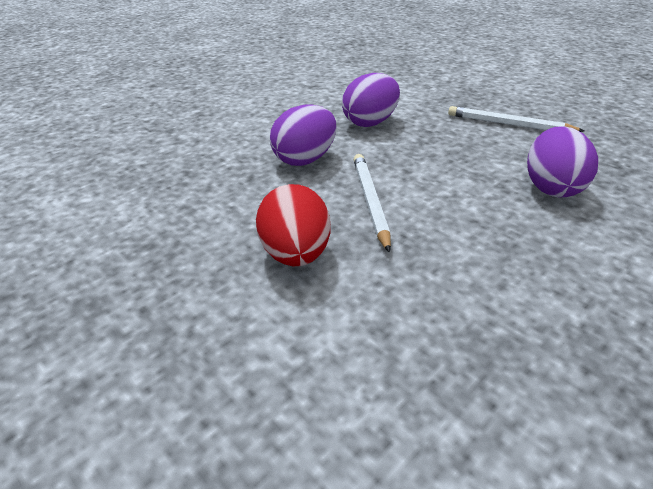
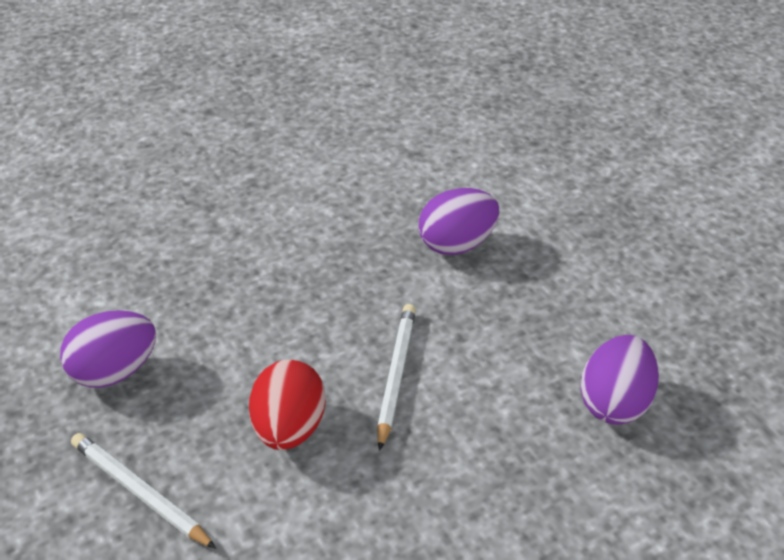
camera: 15 degrees right, 5 degrees up
purple egg [270,104,336,166] -> purple egg moved to [60,310,156,388]
white pencil [448,106,584,132] -> white pencil moved to [71,433,216,549]

